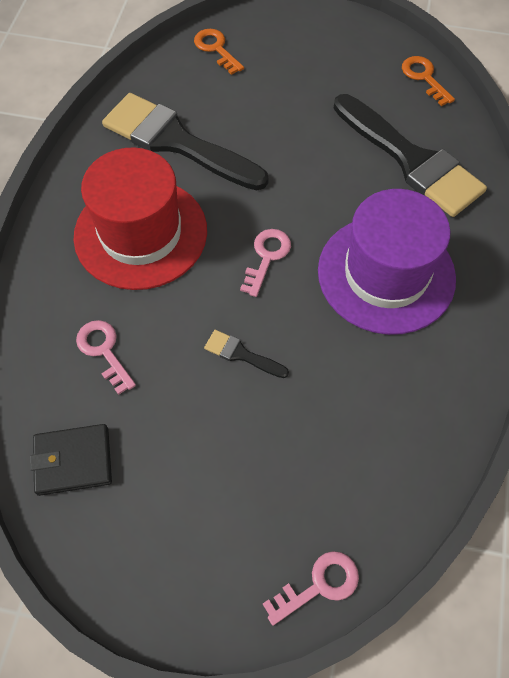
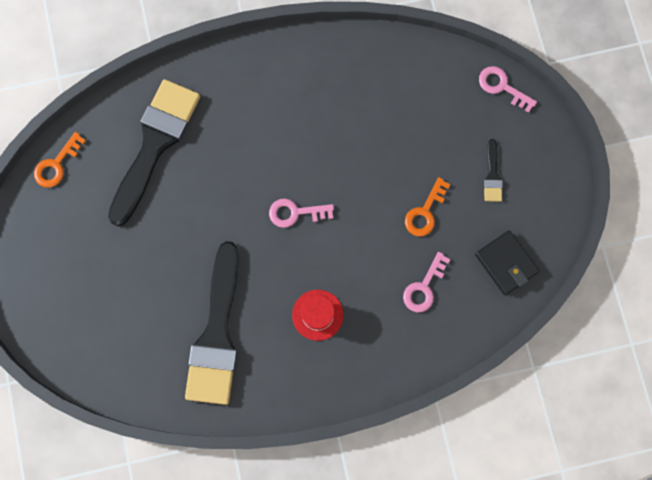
camera: 115 degrees left, 15 degrees up
red hat [73,147,207,290] -> red hat [292,290,344,341], size x0.47
orange key [194,29,244,75] -> orange key moved to [405,177,450,236]
black brush [204,330,289,378] -> black brush moved to [484,139,503,202]
purple hat [318,189,456,335] -> none

